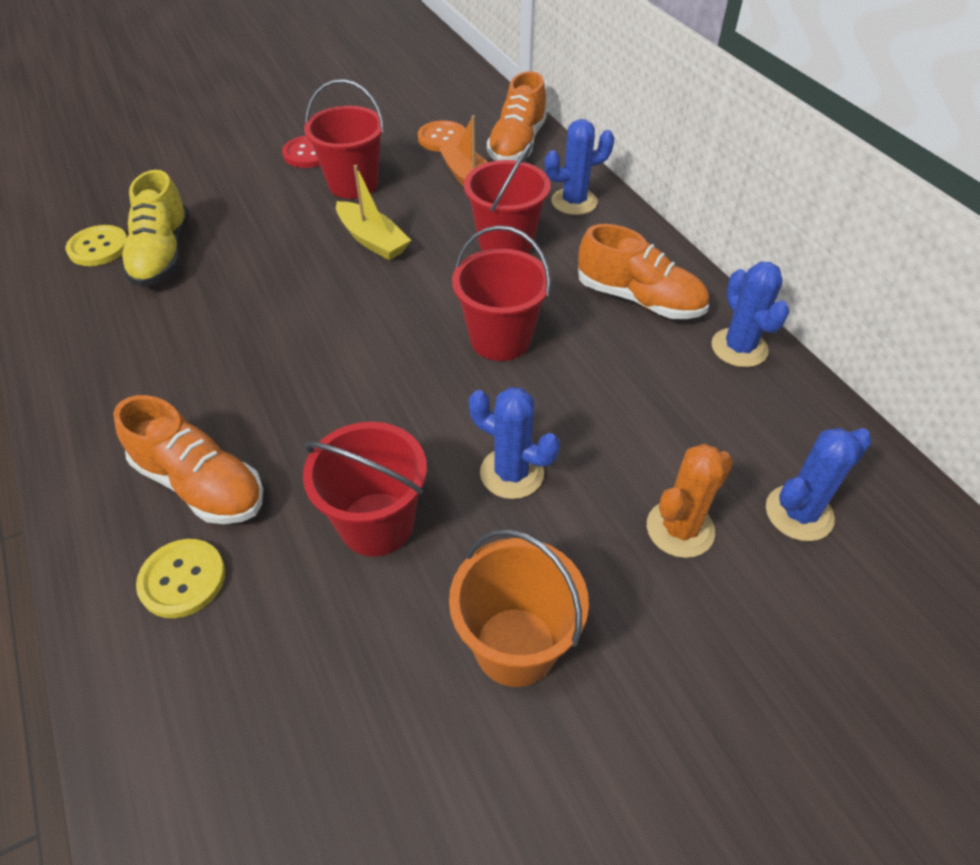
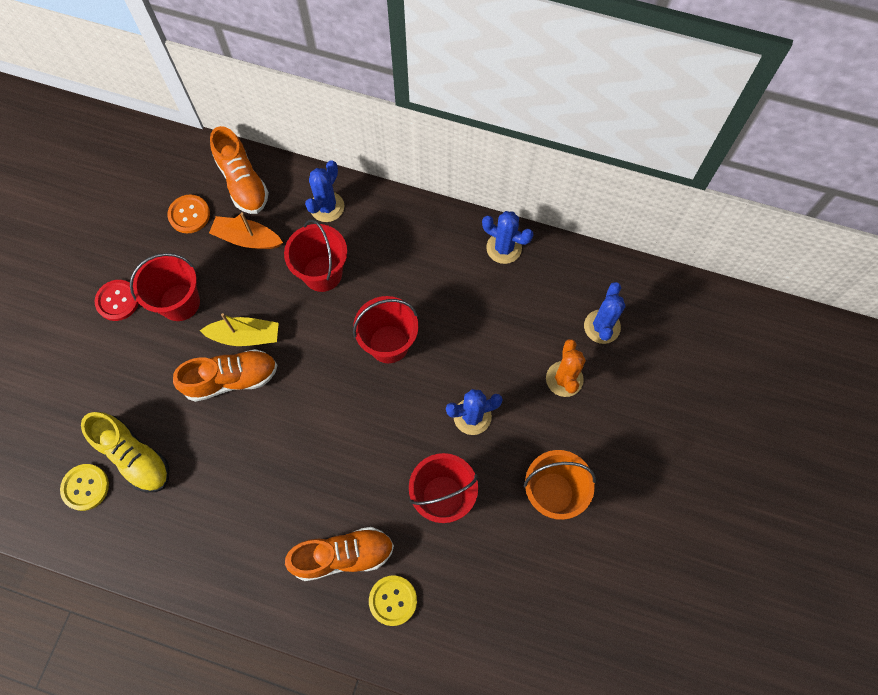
camera: 45 degrees left, 20 degrees up
orange shoe [578,224,709,319] -> orange shoe moved to [173,349,277,402]

